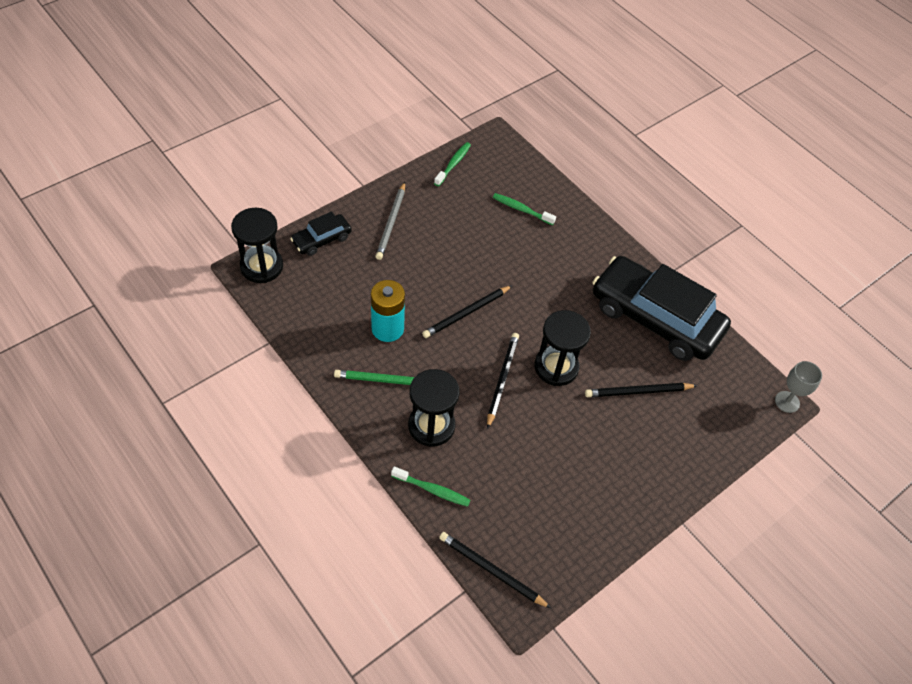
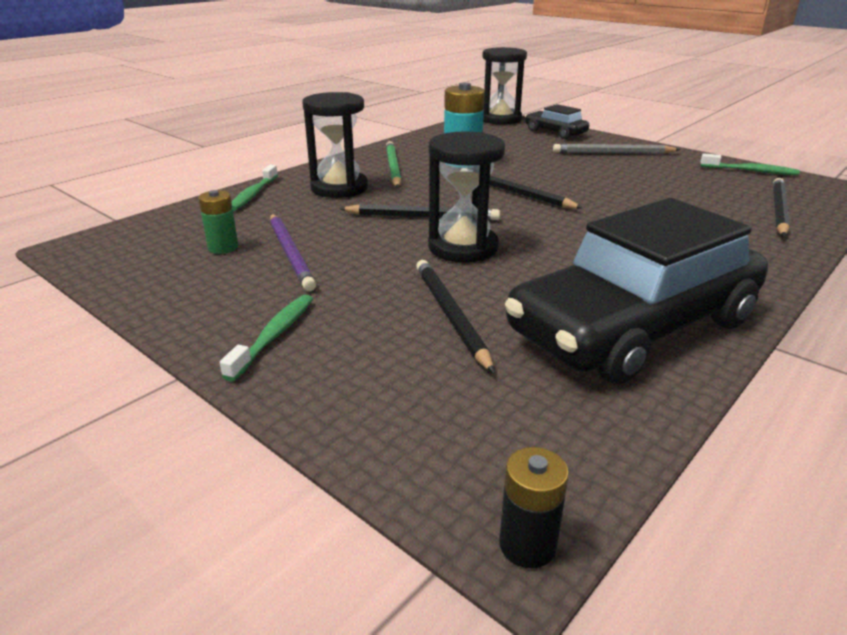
camera: 85 degrees right, 25 degrees down
black pencil [439,532,551,608] -> black pencil moved to [773,178,790,237]
green toothbrush [493,193,556,225] -> green toothbrush moved to [220,295,313,381]
black car [592,256,731,361] -> black car turned 150 degrees counterclockwise [505,198,768,384]
grey goblet [775,361,822,413] -> black battery [499,447,569,568]
none -> green battery [198,190,238,254]
none -> purple pencil [270,214,316,291]

